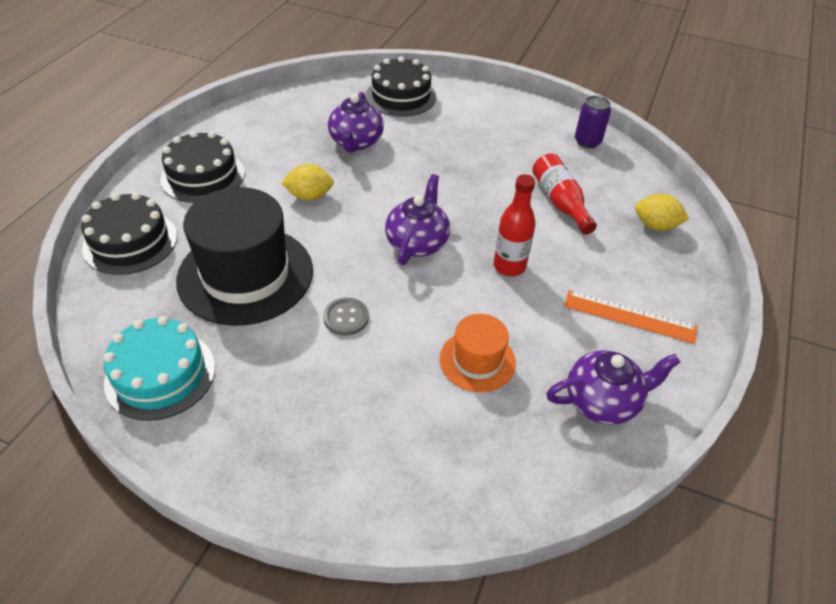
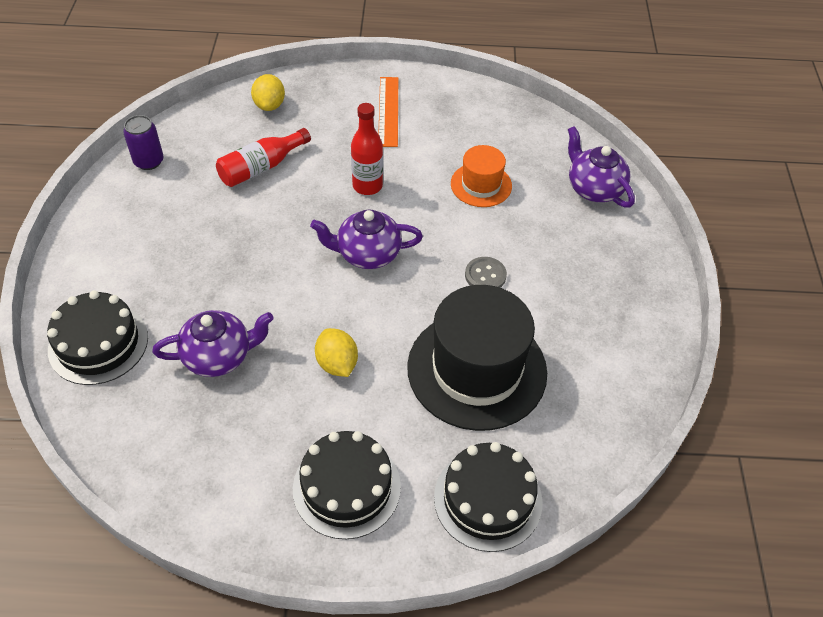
camera: 110 degrees left, 5 degrees up
turquoise cake [104,316,215,421] -> none
purple teapot [546,350,681,425] -> purple teapot moved to [568,126,635,208]

